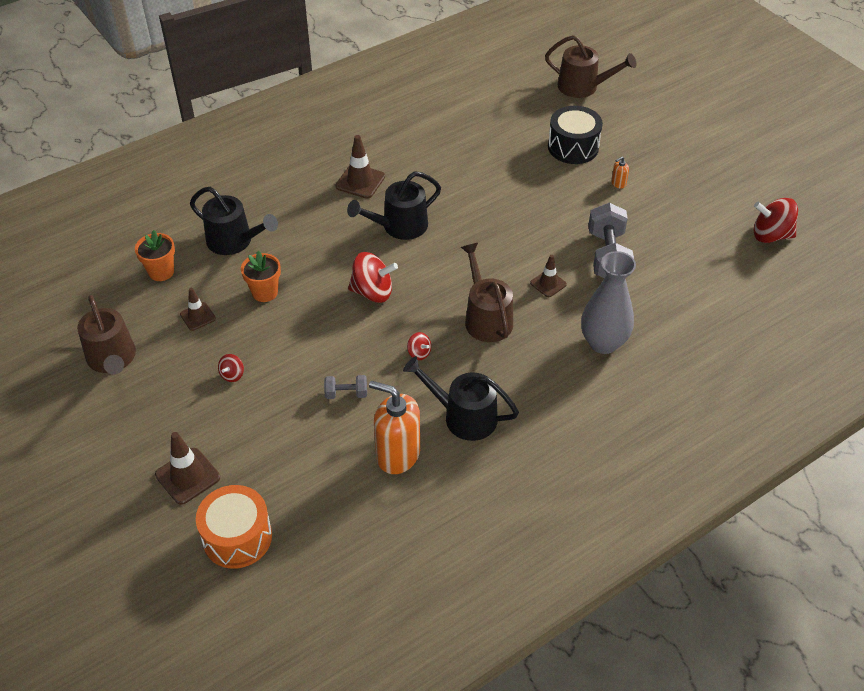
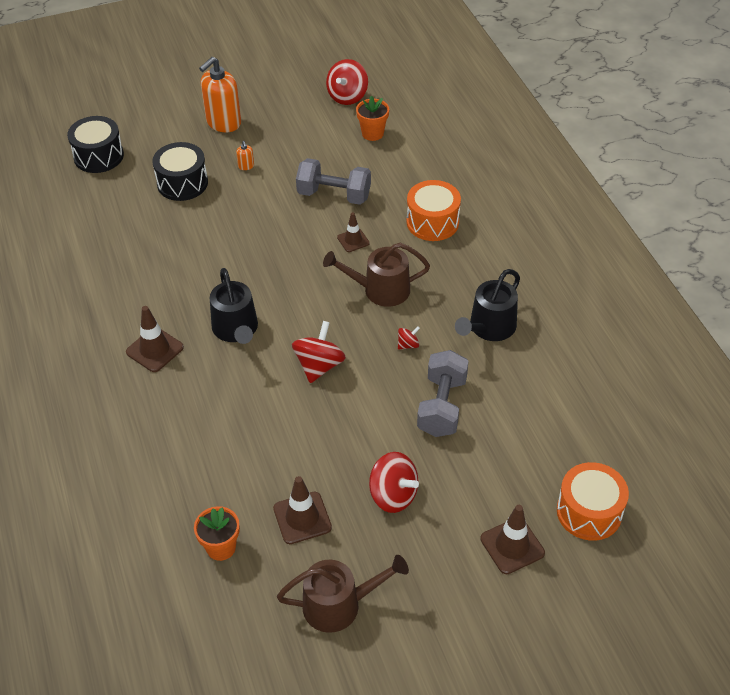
camera: 75 degrees left, 0 degrees up
brown traffic cone [180,288,216,331] -> brown traffic cone [273,476,332,544], size x1.57
black watering can [190,187,278,255] -> none
red spinning top [218,354,244,382] -> red spinning top [369,452,419,513], size x2.02
orange flower pot [241,251,281,302] -> orange flower pot moved to [356,96,389,141]
grey dumbbell [324,375,367,399] -> grey dumbbell [417,350,469,437], size x2.01
orange soap dispenser [369,381,420,474] -> orange soap dispenser moved to [199,57,241,132]
brown watering can [545,35,636,98] -> black drum [67,116,124,173]
grey vase [581,251,636,354] -> orange drum [407,180,461,241]

